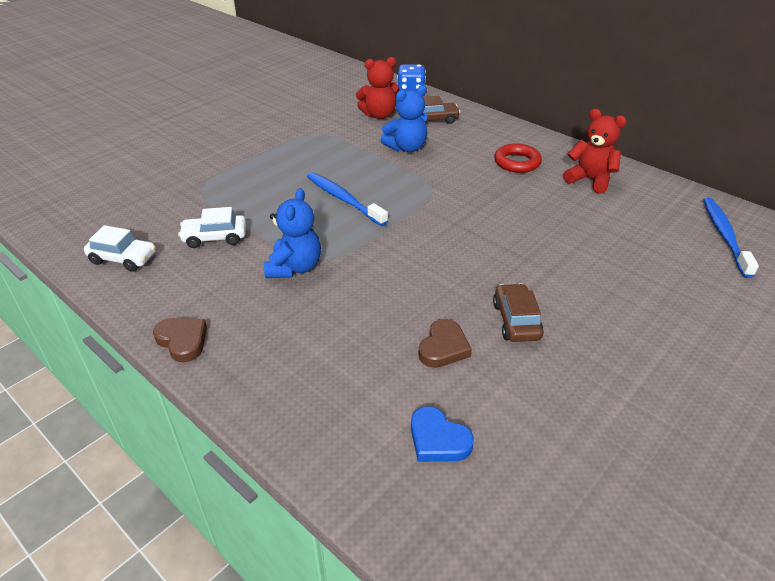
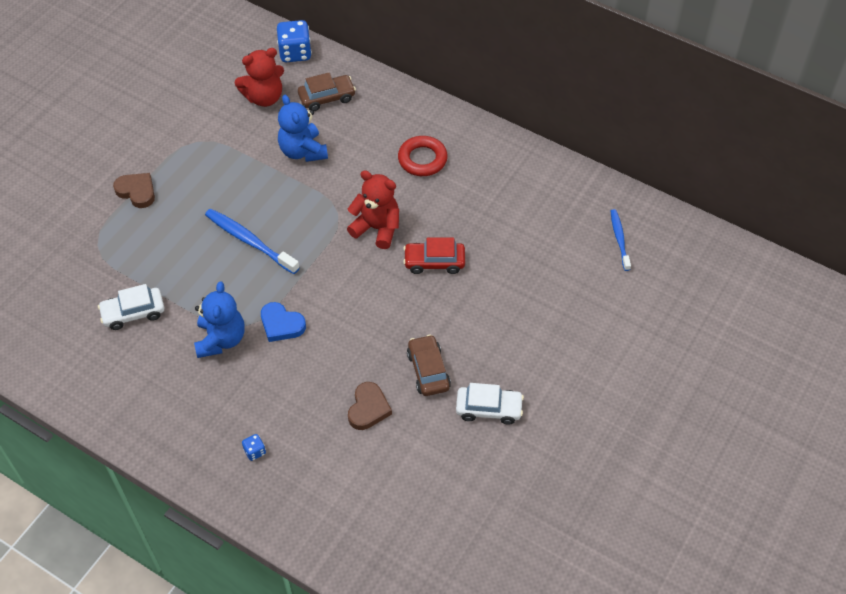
camera: 10 degrees left, 15 degrees up
white car [84,225,156,272] -> white car moved to [456,383,524,425]
brown heart [153,318,207,362] -> brown heart moved to [113,173,155,208]
blue teddy bear [381,85,427,152] -> blue teddy bear turned 105 degrees clockwise [278,95,328,162]
blue heart [411,406,474,462] -> blue heart moved to [261,302,306,342]
red teddy bear [563,109,626,194] -> red teddy bear moved to [347,170,399,249]
blue toothbrush [703,198,759,278] -> blue toothbrush [611,209,631,271], size x0.62
none -> blue dice [242,434,266,461]
none -> red car [403,238,465,274]

